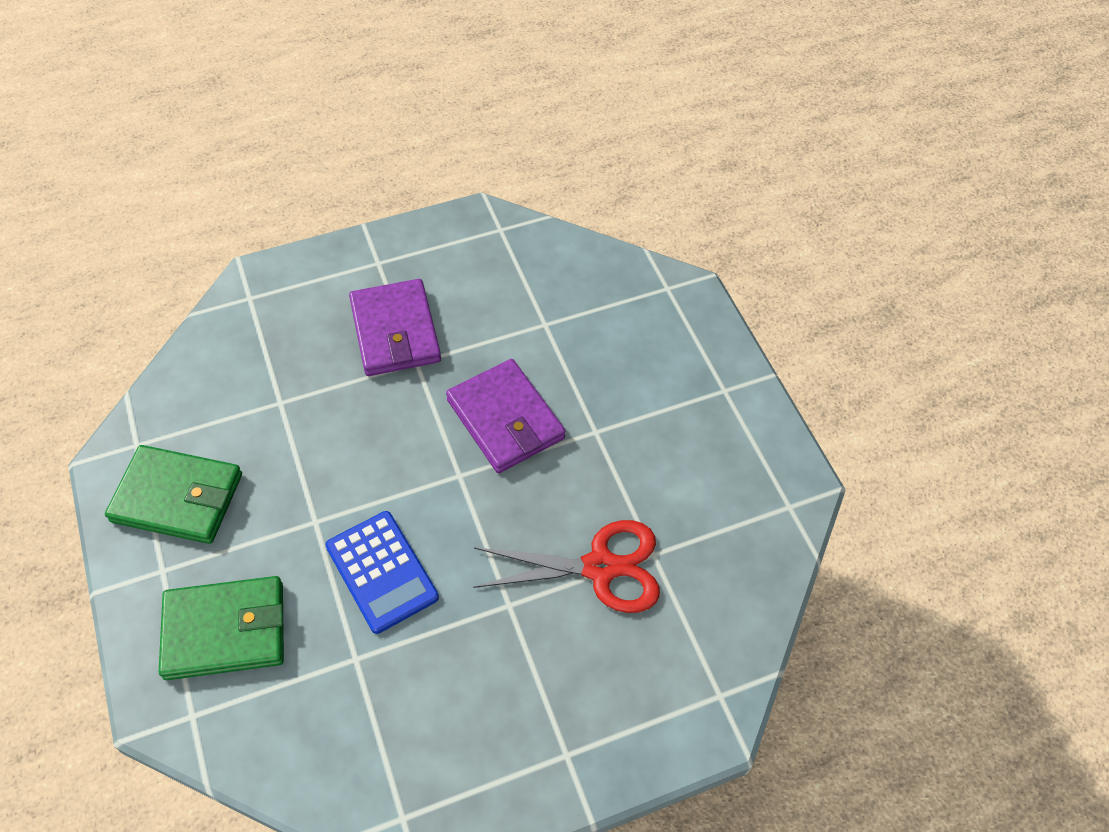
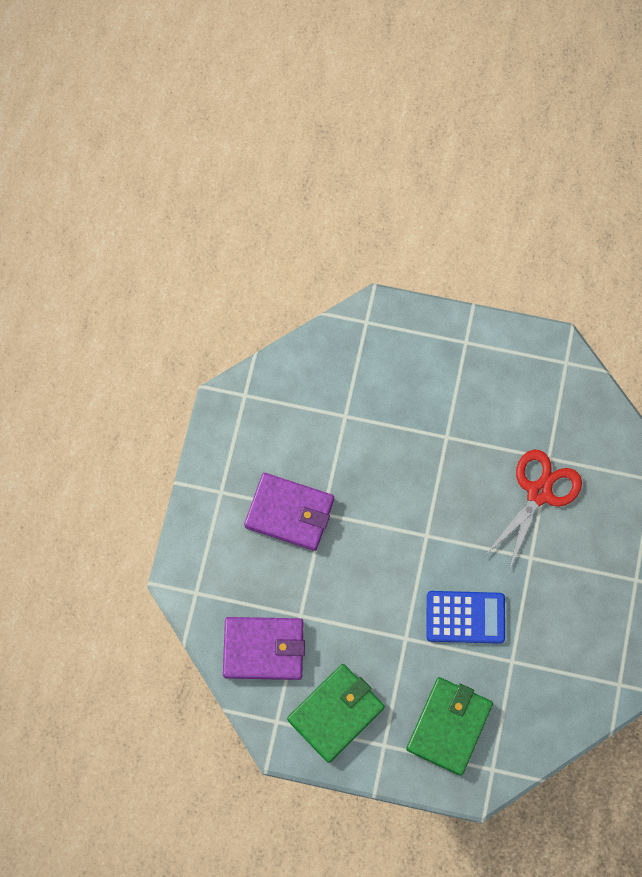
camera: 55 degrees left, 15 degrees up
purple wallet [446,359,565,473] -> purple wallet moved to [223,617,305,680]

